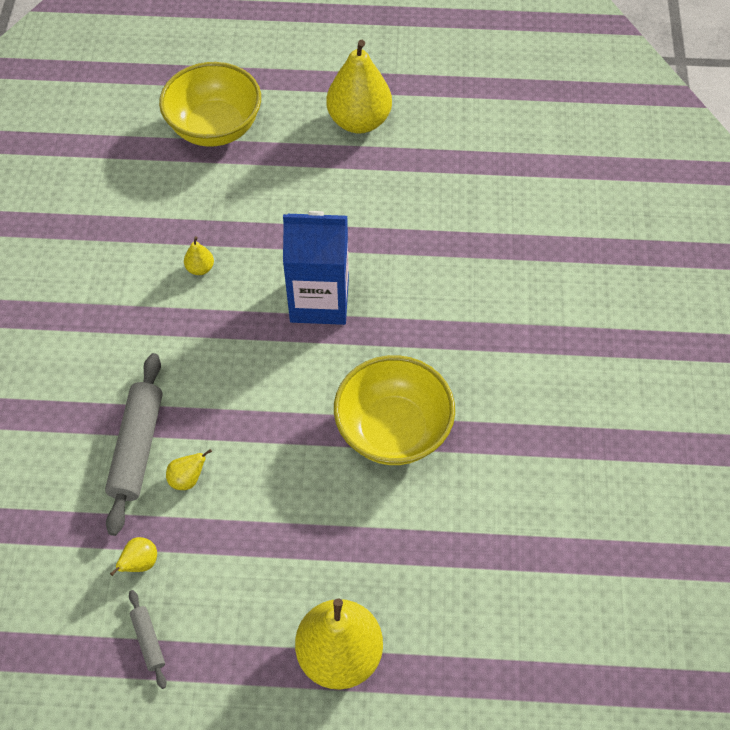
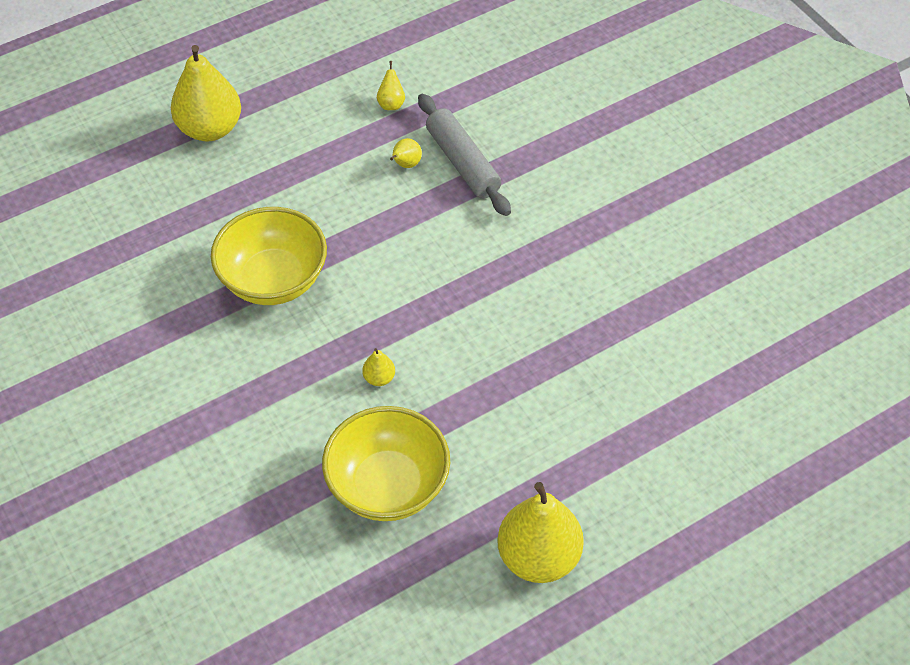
camera: 145 degrees right, 5 degrees down
grey rolling pin [129,590,167,689] -> none
yellow bowl [159,62,261,147] -> yellow bowl moved to [322,406,450,521]
yellow pear [184,236,214,275] -> yellow pear moved to [362,348,395,386]
blue carton [283,211,349,325] -> none

